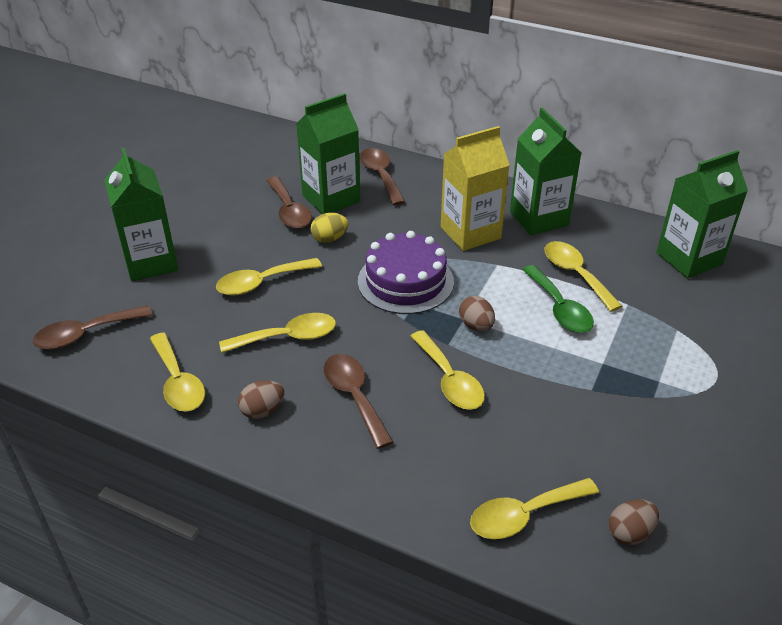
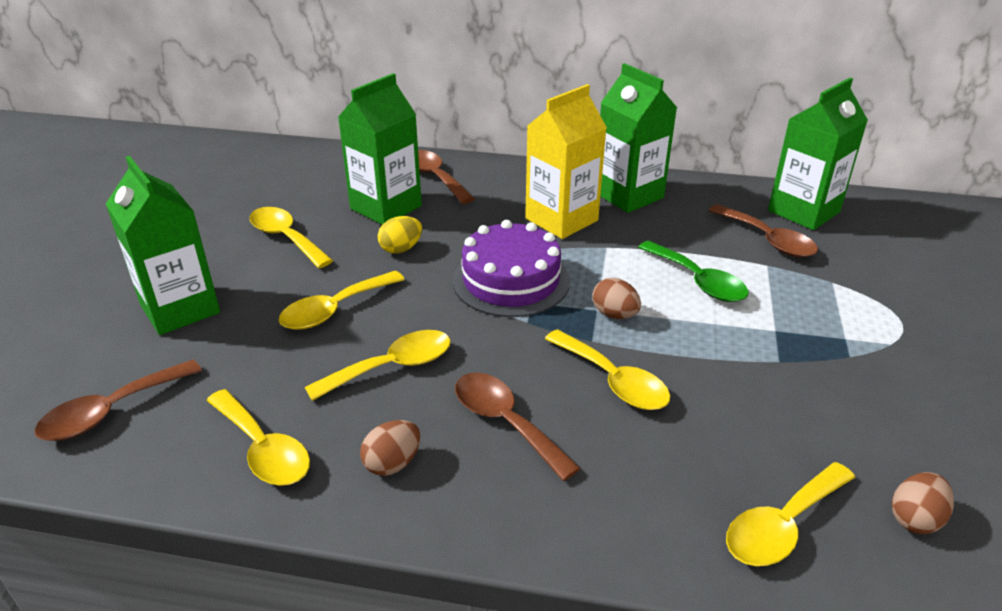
camera: 15 degrees left, 5 degrees down
brown spoon [266,177,312,229] -> brown spoon moved to [708,204,818,257]
yellow spoon [545,241,622,312] -> yellow spoon moved to [249,207,333,268]

